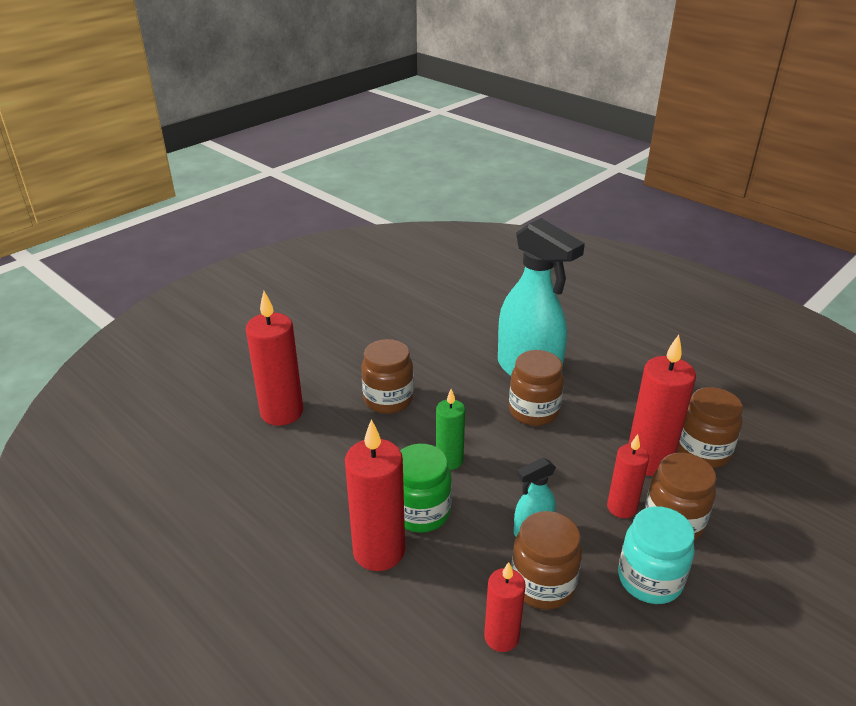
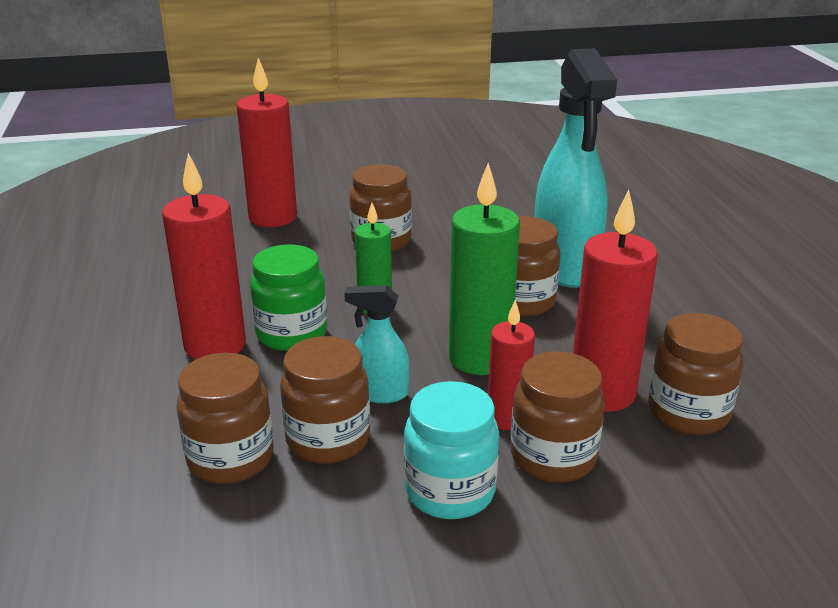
camera: 35 degrees right, 5 degrees down
red candle [484,562,526,652] -> brown jar [176,353,274,484]
none -> green candle [449,163,520,375]

